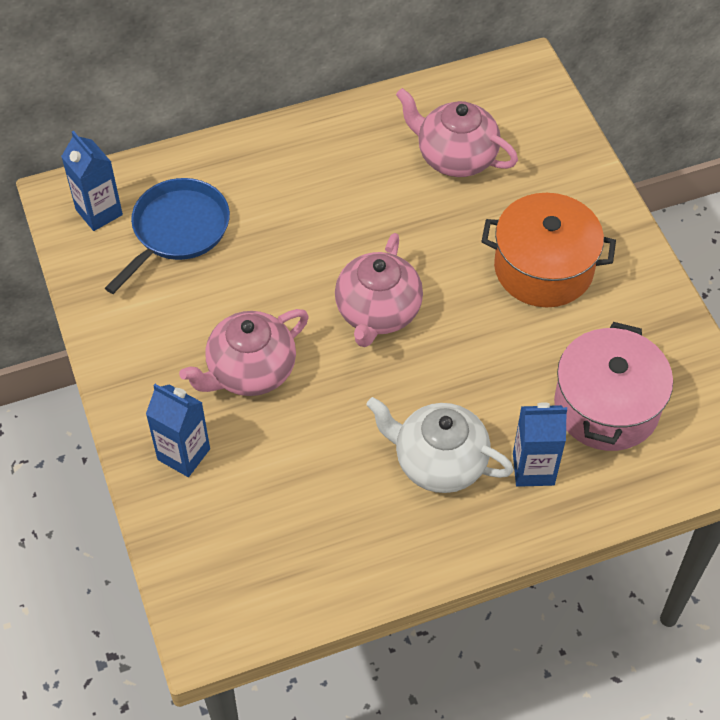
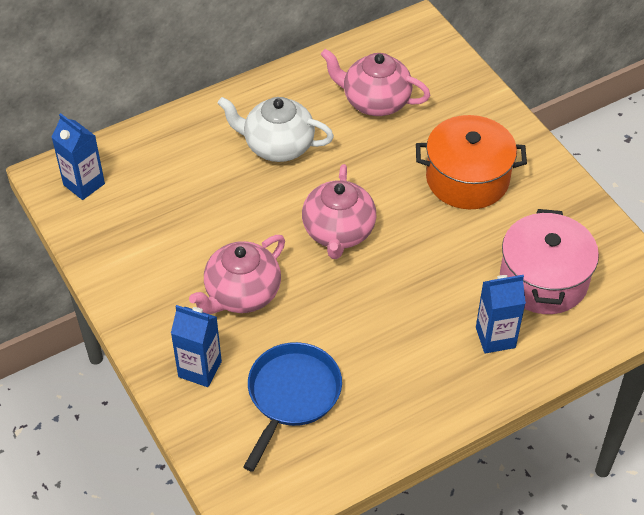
camera: 10 degrees left, 5 degrees down
blue pan [105,178,230,294] -> blue pan moved to [243,342,342,472]
white teapot [366,397,514,493] -> white teapot moved to [218,97,334,162]

